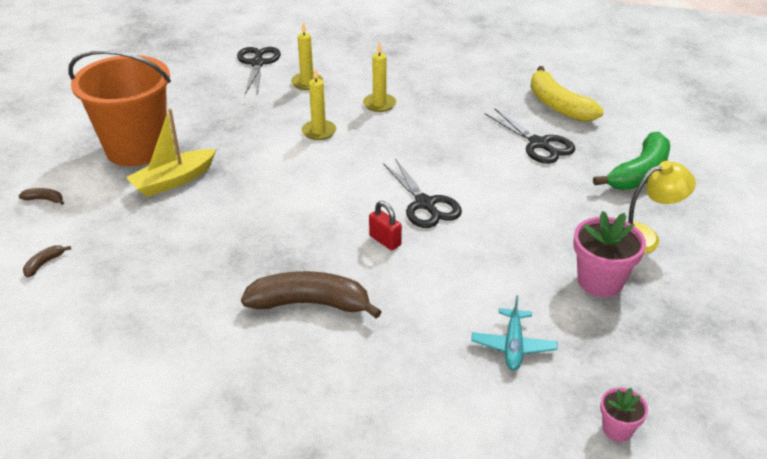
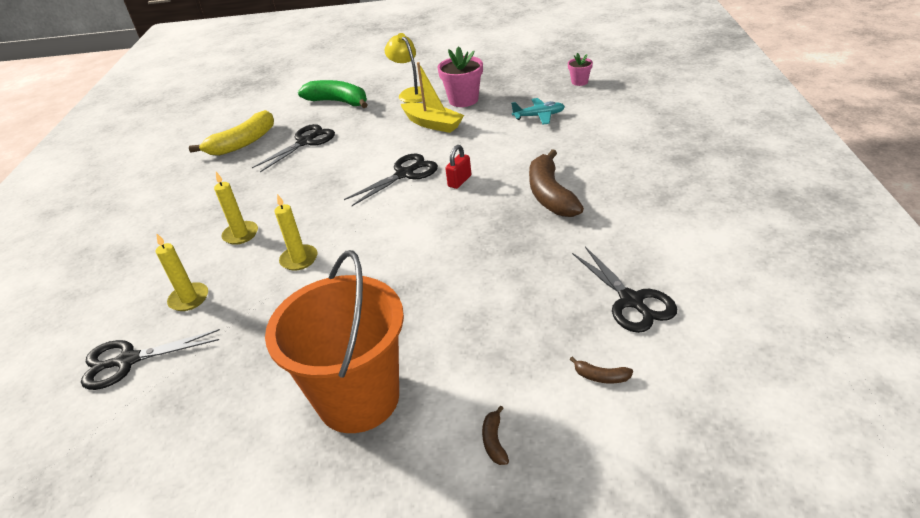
camera: 100 degrees left, 0 degrees up
yellow boat [126,108,216,197] -> yellow boat moved to [401,62,464,133]
none -> black scissors [572,247,677,333]

